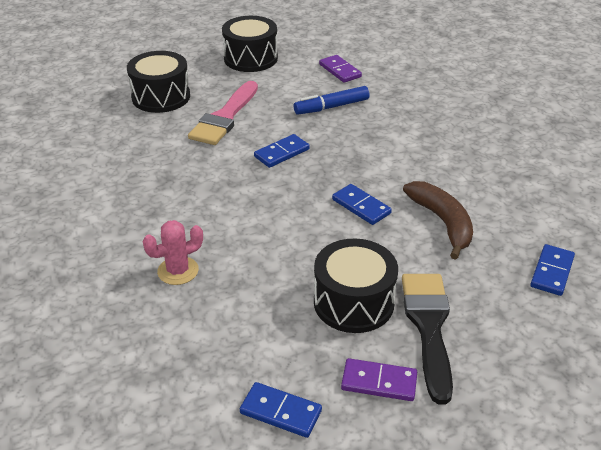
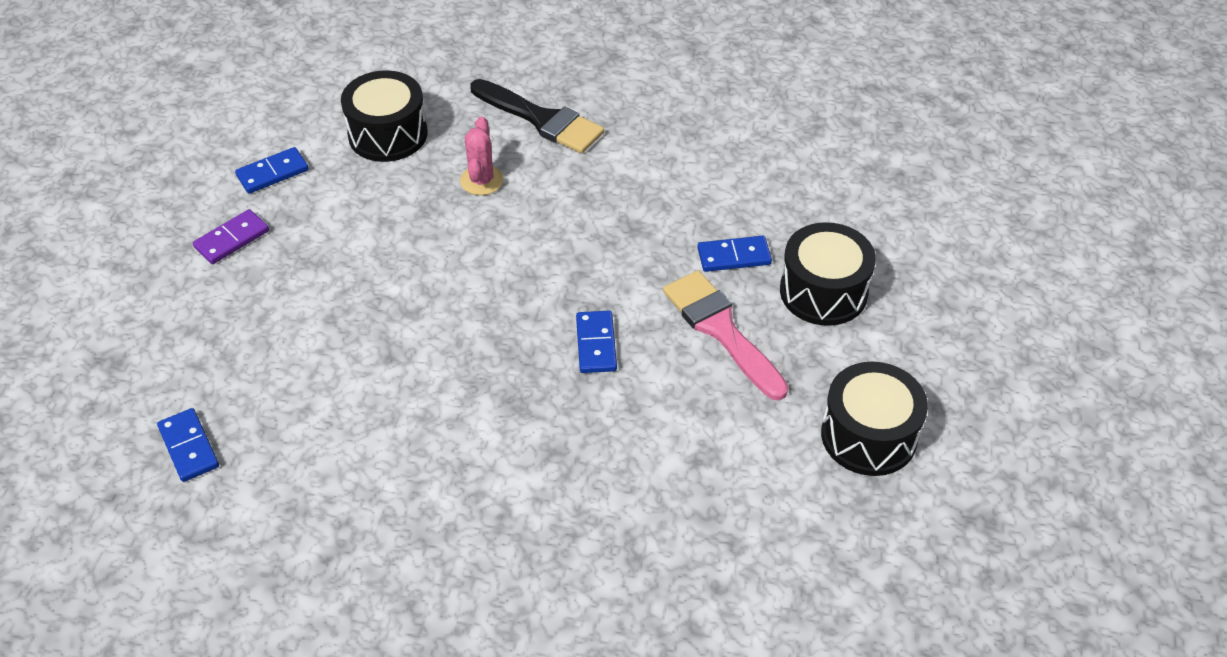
camera: 125 degrees right, 10 degrees up
blue marker [294,86,370,115] -> none
black drum [314,239,398,333] -> black drum moved to [341,70,428,162]
purple domino [319,55,362,83] -> none
blue domino [332,184,392,225] -> blue domino moved to [697,236,772,272]
black brush [402,274,453,404] -> black brush moved to [470,79,604,154]
brown banana [403,181,473,260] -> none

